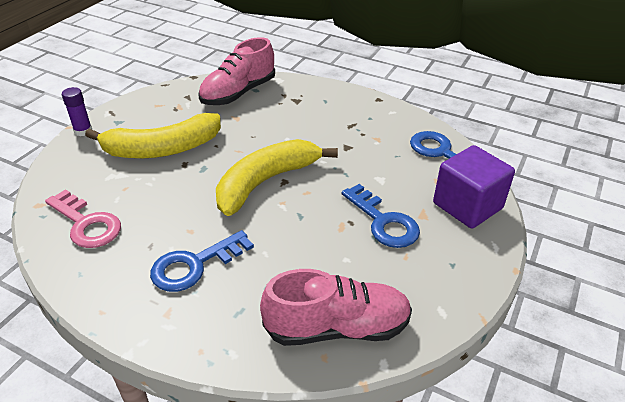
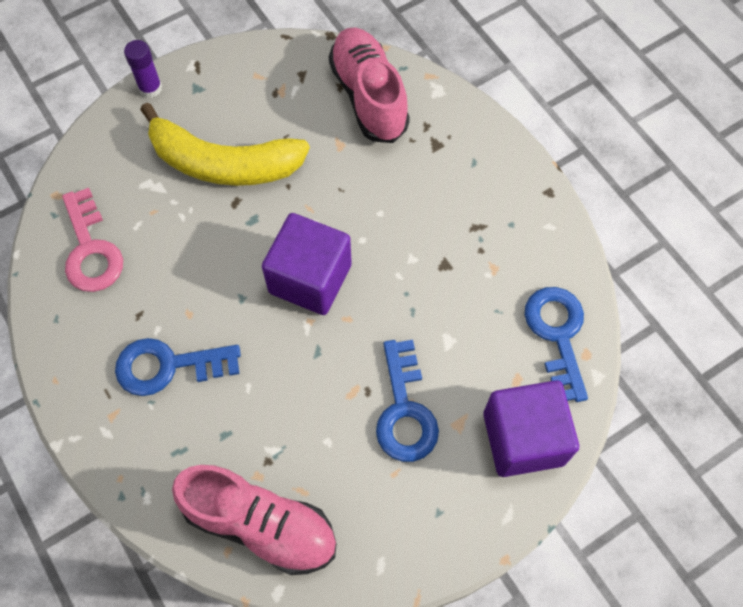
camera: 30 degrees right, 25 degrees up
pink shoe [198,37,275,105] -> pink shoe turned 90 degrees clockwise [329,28,410,143]
yellow banana [216,139,338,216] -> purple cube [262,213,352,315]

